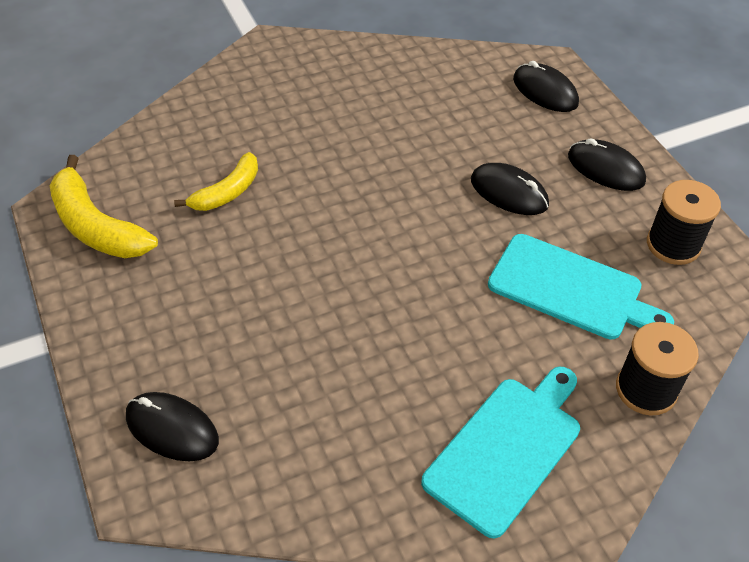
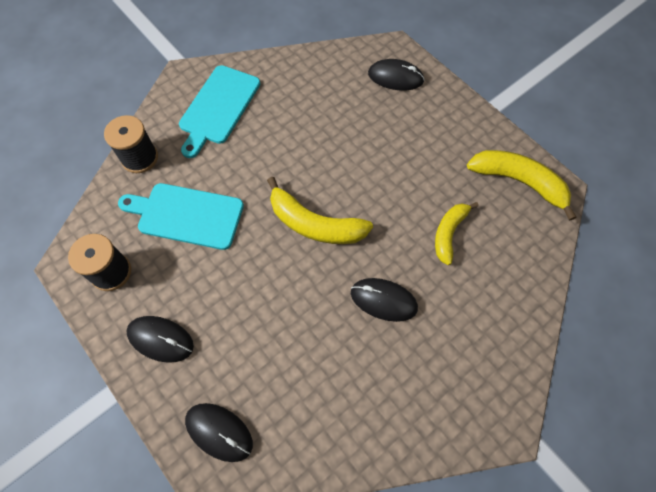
camera: 165 degrees right, 15 degrees up
black mouse [471,163,549,215] -> black mouse moved to [351,278,418,322]
none -> yellow banana [267,177,373,244]

